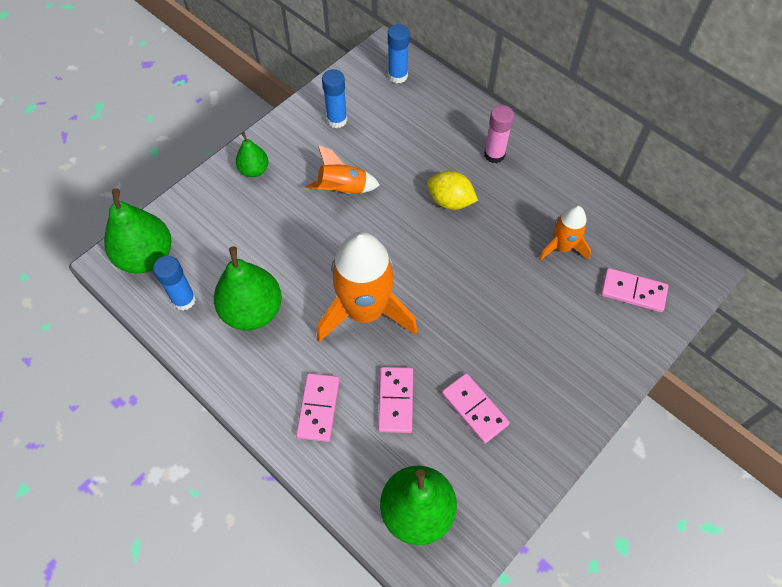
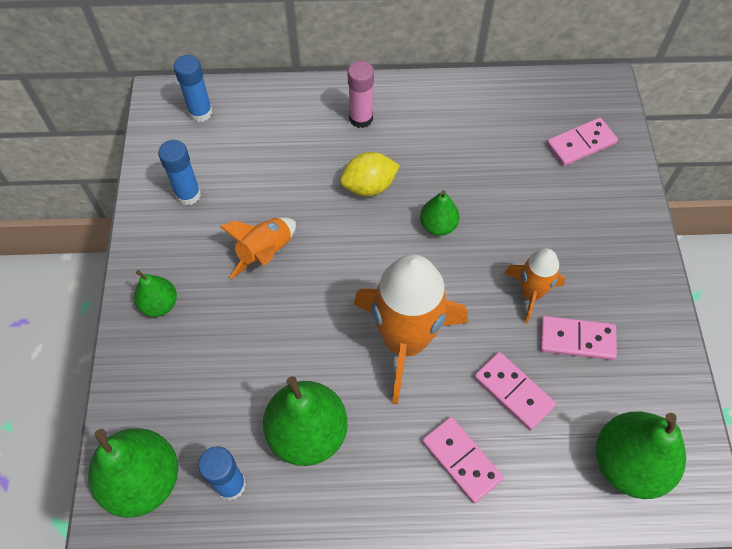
camera: 45 degrees left, 0 degrees up
orange rocket [539,205,591,260] -> orange rocket moved to [504,248,565,323]
none -> green pear [420,190,459,236]

